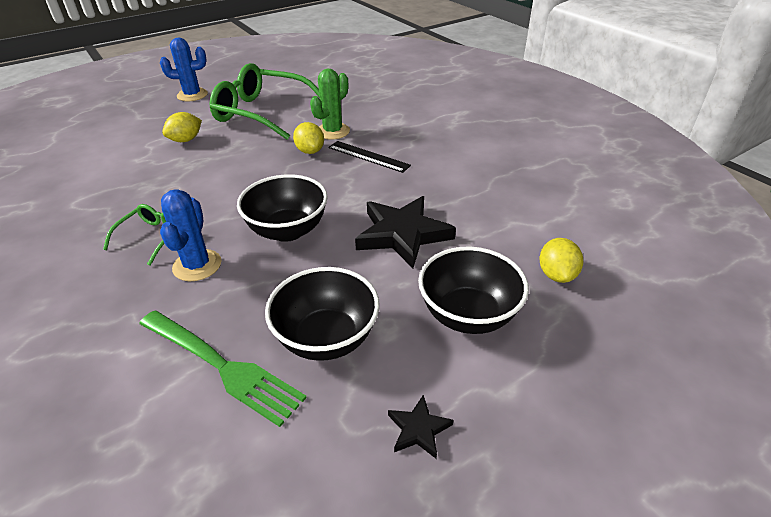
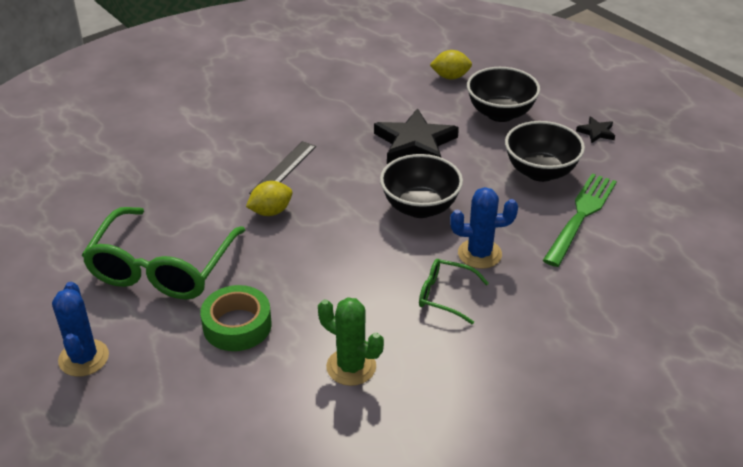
camera: 95 degrees left, 0 degrees up
yellow lemon [162,112,202,142] -> green tape [200,285,272,351]
green cactus [310,68,350,140] -> green cactus moved to [318,297,384,386]

